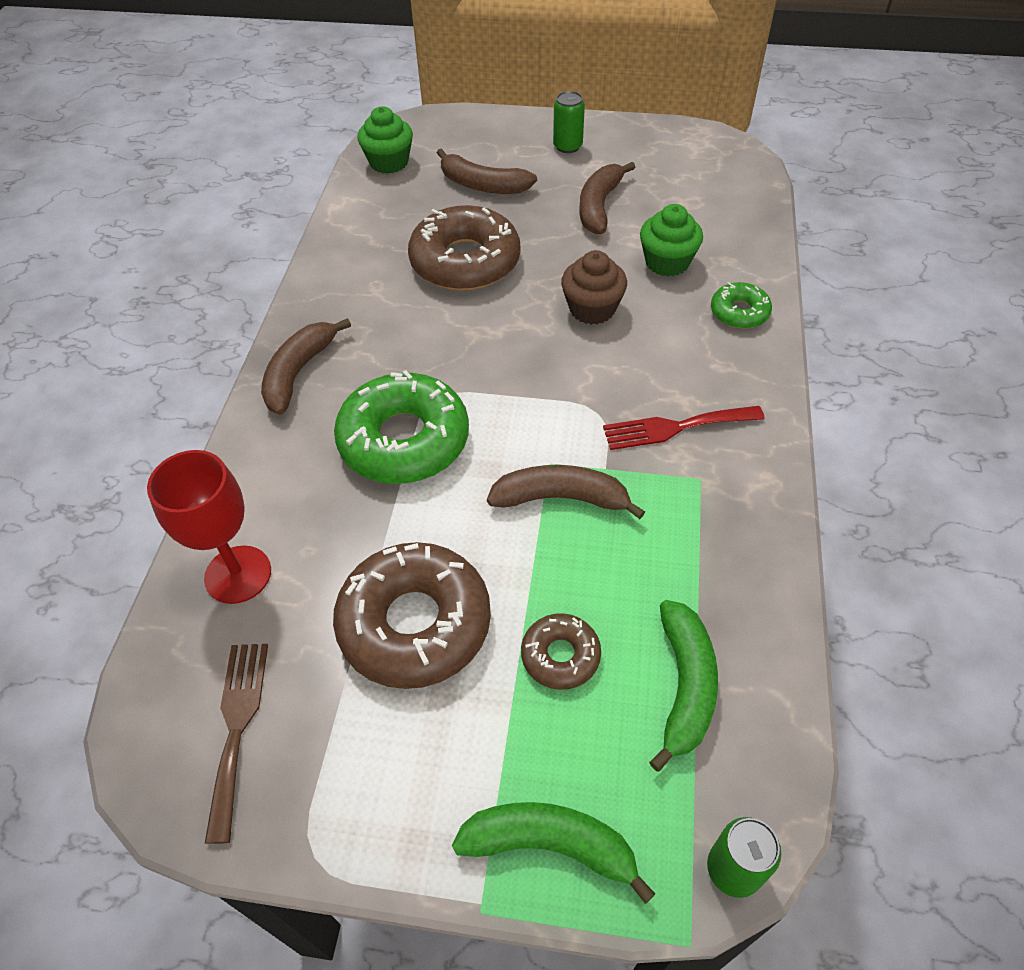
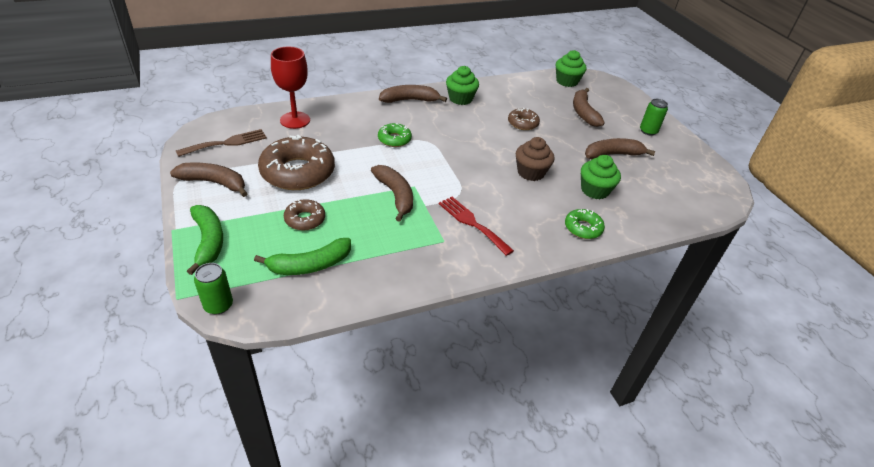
camera: 55 degrees right, 10 degrees down
green donut [334,370,469,484] -> green donut [378,123,412,147], size x0.50
brown donut [408,205,521,291] -> brown donut [508,108,540,130], size x0.50
none -> brown banana [170,162,248,197]
none -> green cupcake [446,66,479,105]

